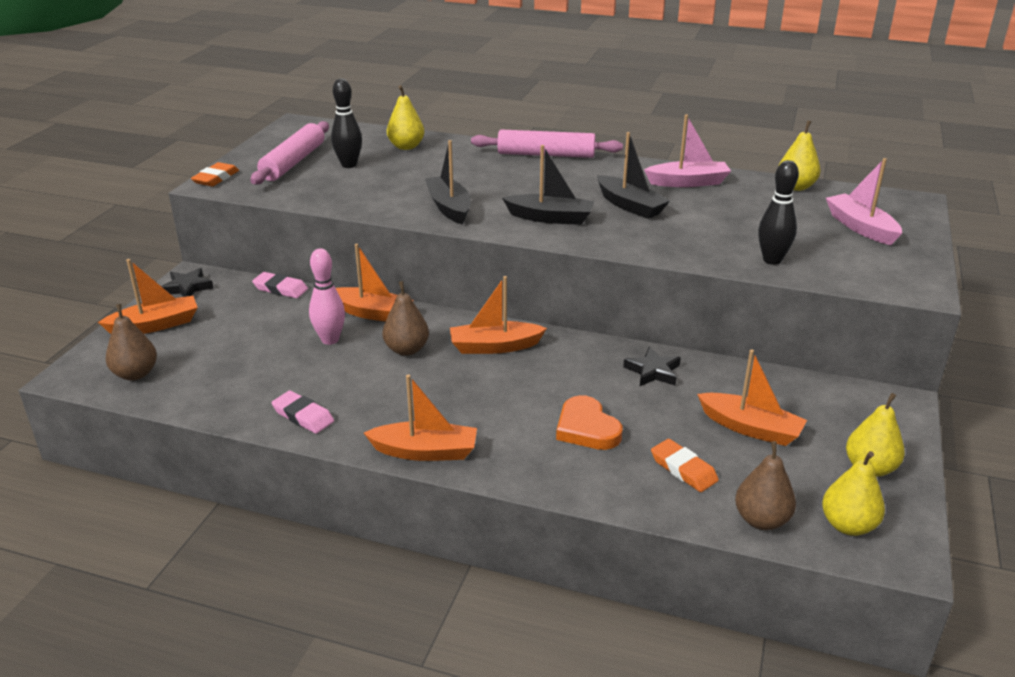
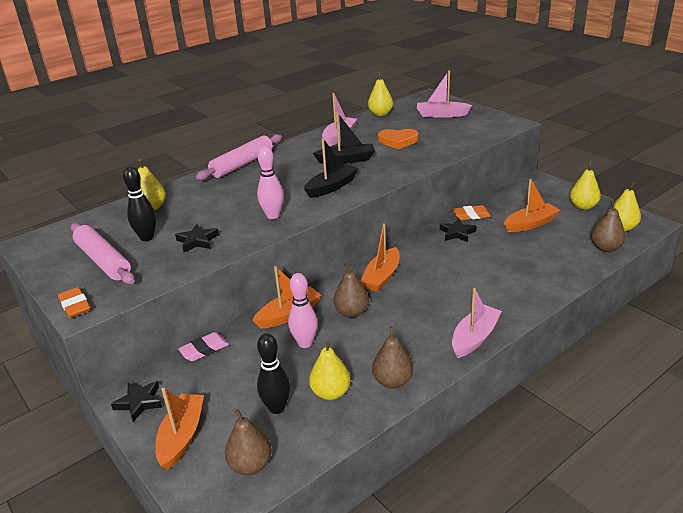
camera: 55 degrees left, 0 degrees up
pink eraser [271,391,334,434] -> brown pear [372,327,413,389]
orange boat [364,374,477,461] -> pink boat [452,288,502,358]
black boat [425,140,471,224] -> pink bowling pin [257,146,284,219]
orange heart [556,395,622,450] -> orange heart moved to [378,129,419,149]
orange eraser [651,439,719,492] -> orange eraser moved to [453,205,491,220]
black bowling pin [758,160,799,265] -> black bowling pin moved to [257,333,290,414]
none -> black star [175,224,219,252]
none -> yellow pear [309,340,351,400]

